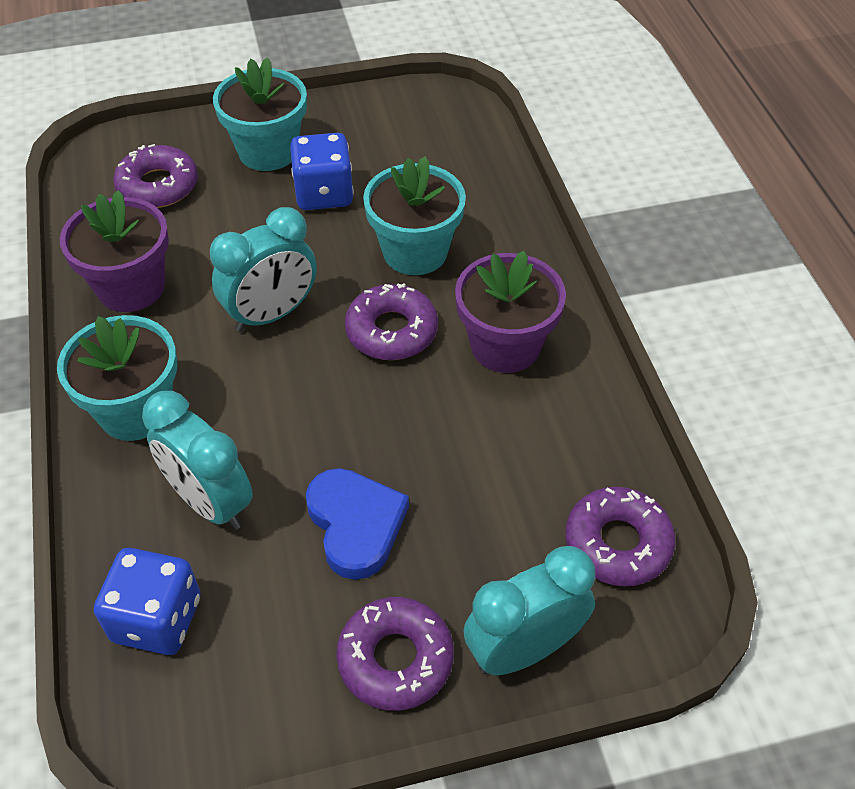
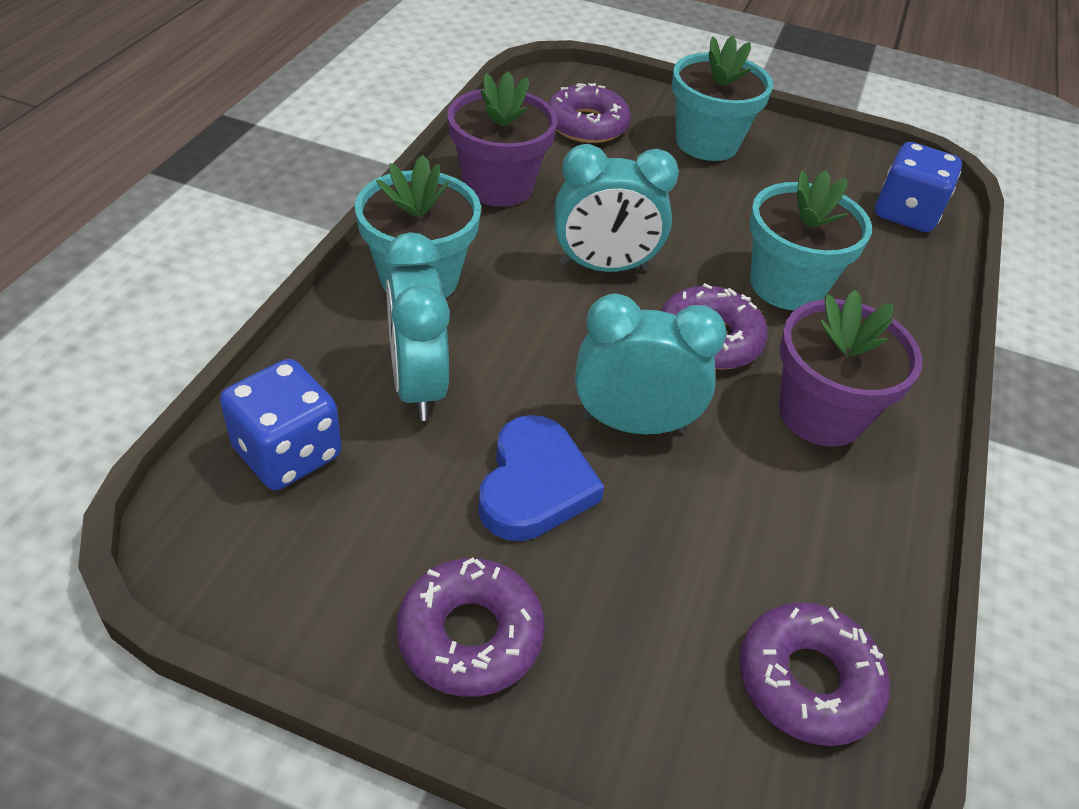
camera: 30 degrees right, 5 degrees down
blue dice [290,133,354,210] -> blue dice moved to [875,142,962,232]
turquoise clock [463,546,595,675] -> turquoise clock moved to [575,293,727,434]

